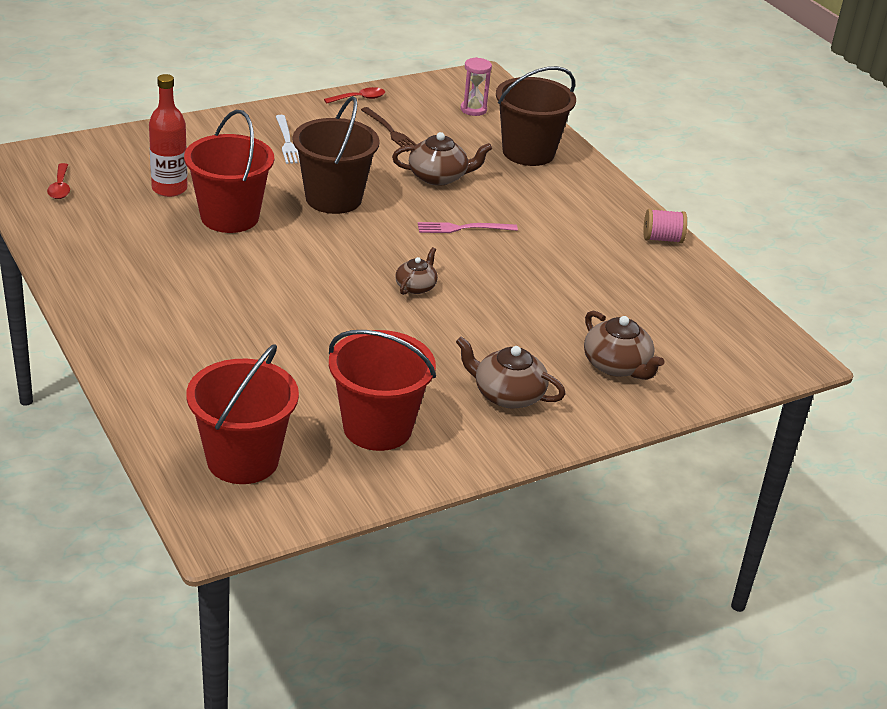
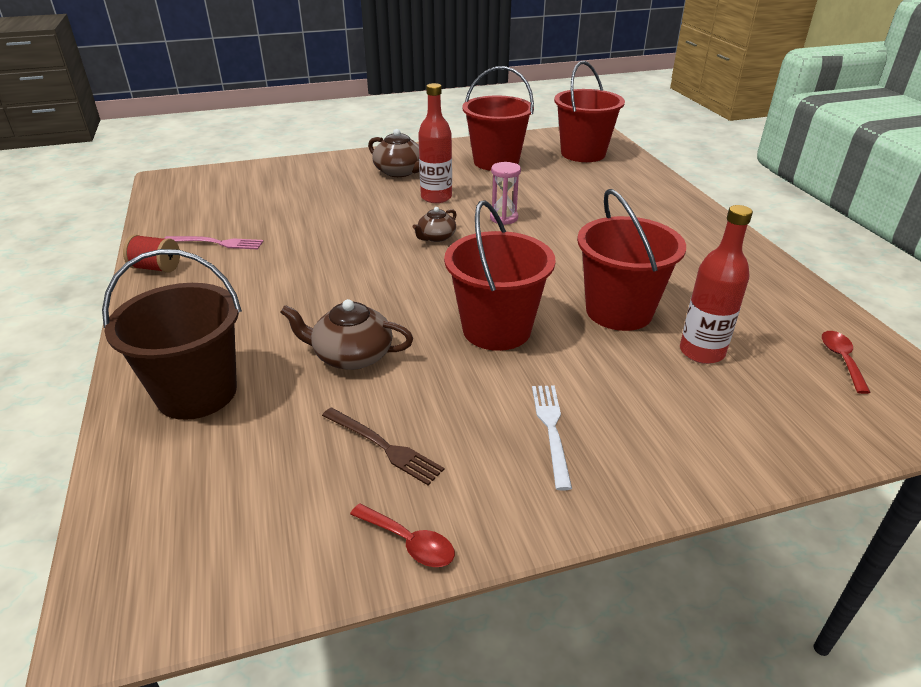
camera: 165 degrees left, 0 degrees up
brown bucket [293,96,380,214] -> red bucket [444,200,556,351]
red spoon [324,87,385,104] -> red spoon turned 135 degrees counterclockwise [350,503,455,567]
brown fork [361,107,417,152] -> brown fork turned 150 degrees clockwise [322,407,444,485]
pink fork [418,222,518,233] -> pink fork moved to [164,236,263,249]
pink hourglass [461,57,492,116] -> pink hourglass moved to [490,162,521,225]
brown teapot [584,311,664,380] -> none
pink spool [643,209,687,243] -> red spool [123,235,180,273]
none -> red bottle [418,83,452,203]

